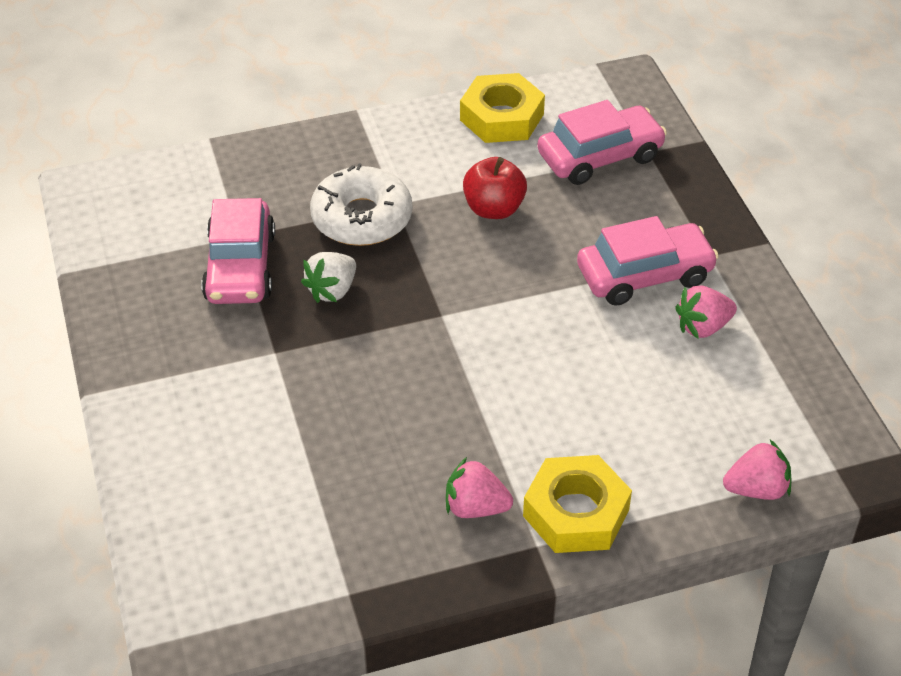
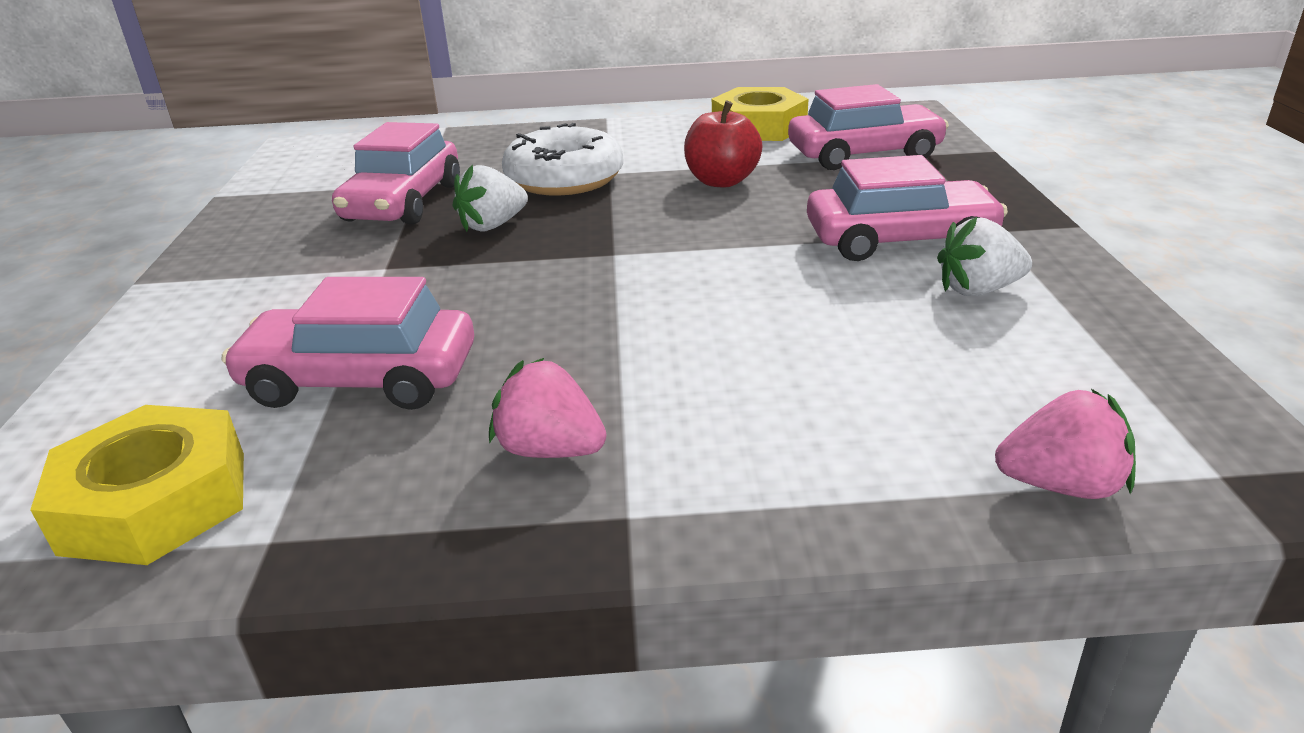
camera: 15 degrees right, 15 degrees down
yellow nut [523,455,632,553] -> yellow nut moved to [30,405,244,565]
pink strawberry [675,285,737,339] -> white strawberry [937,217,1032,296]
none -> pink car [221,277,474,410]

